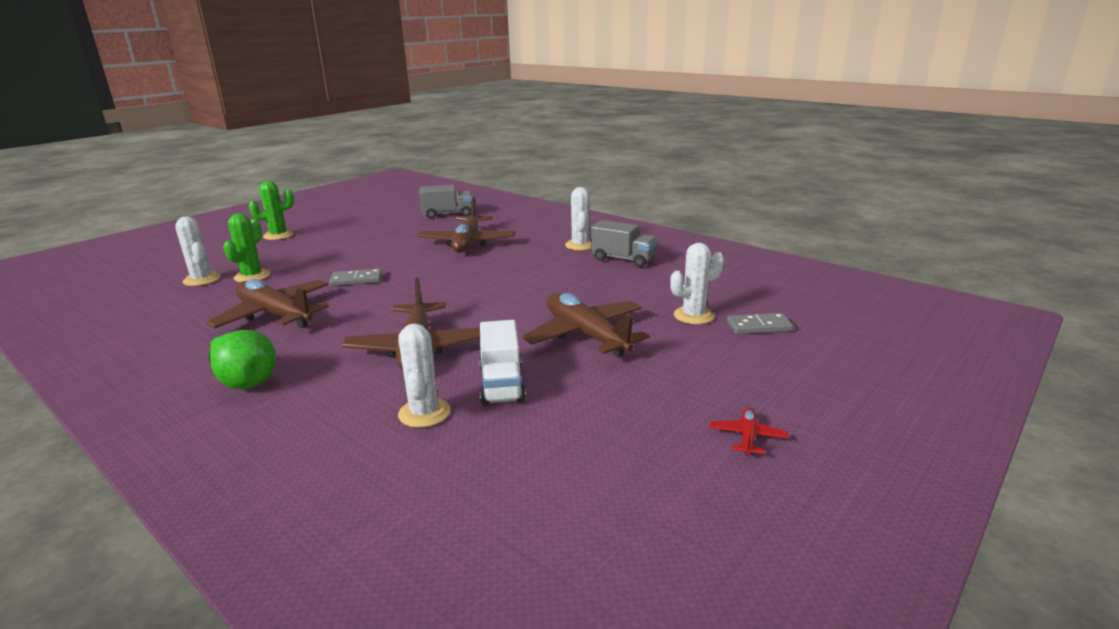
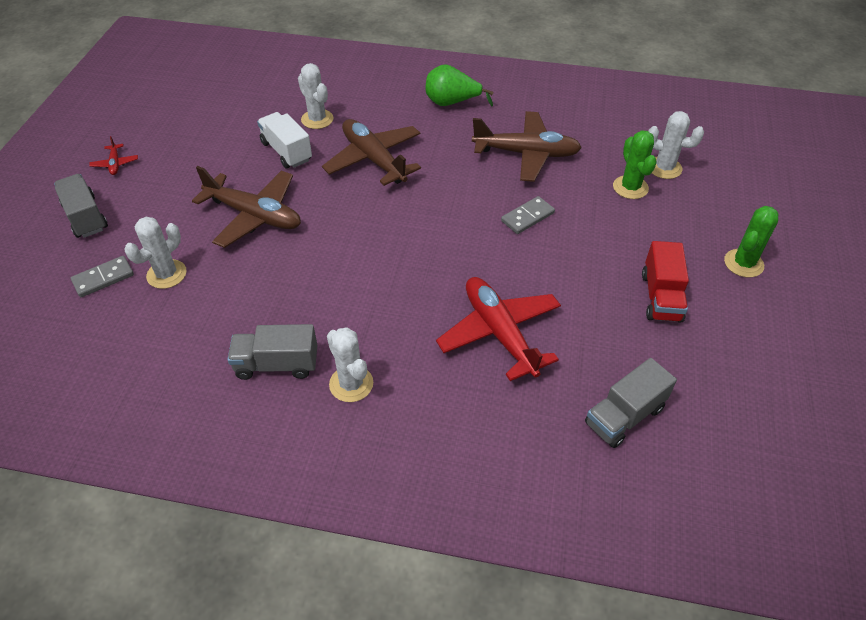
camera: 150 degrees right, 25 degrees up
brown plane [417,197,515,253] -> red plane [436,277,561,381]
none -> grey truck [54,174,108,238]
none -> red truck [642,241,689,323]

